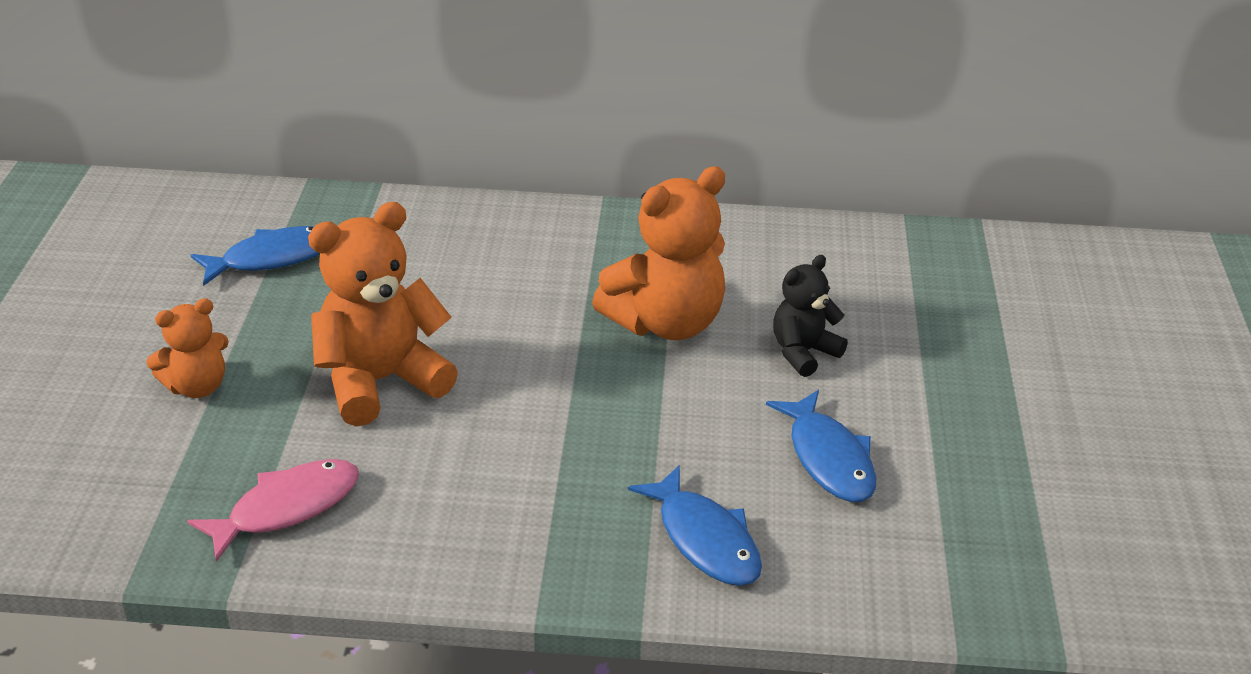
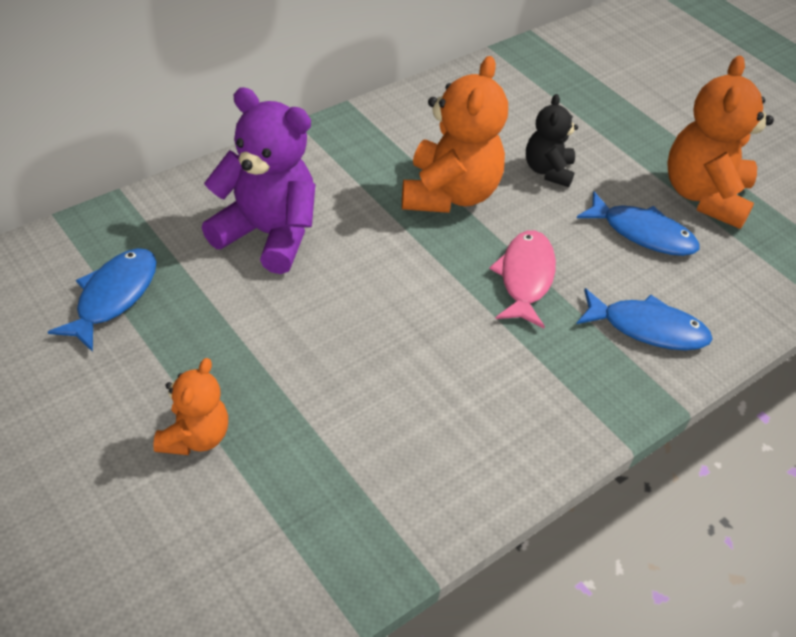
camera: 45 degrees left, 10 degrees up
pink fish [187,459,359,562] -> pink fish moved to [489,230,556,328]
orange teddy bear [308,202,458,426] -> orange teddy bear moved to [667,56,774,229]
none -> purple teddy bear [202,87,316,274]

